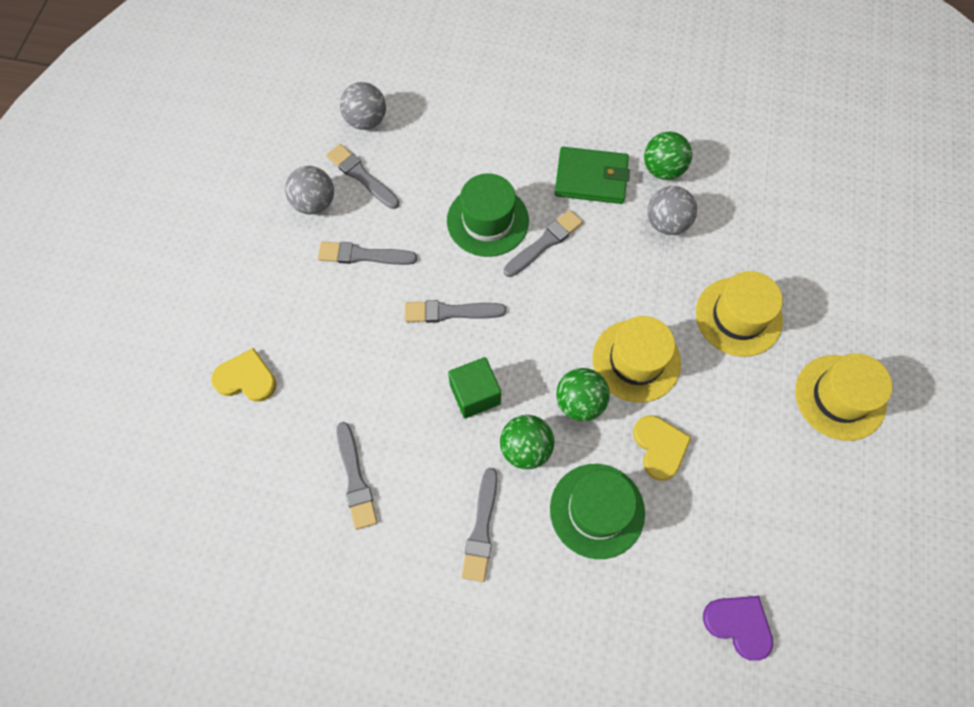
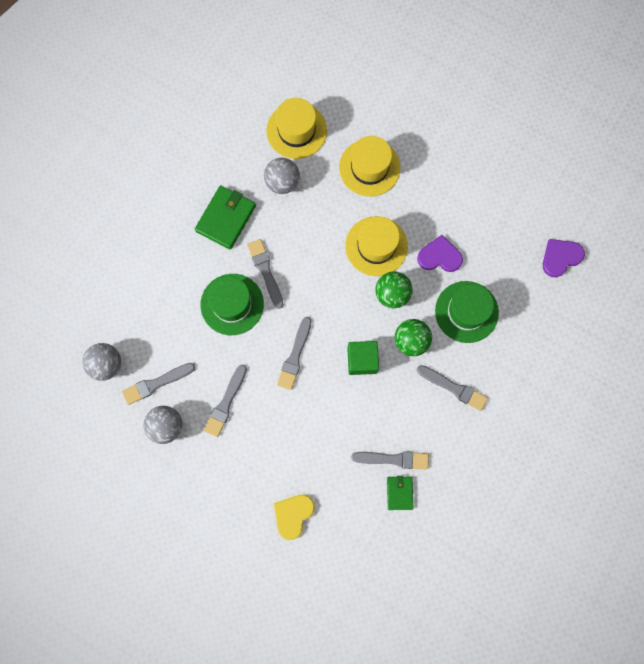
camera: 70 degrees left, 10 degrees up
yellow heart [633,415,692,481] -> purple heart [417,235,463,272]
green ball [644,132,692,180] -> none
yellow hat [795,353,892,441] -> yellow hat moved to [266,98,327,159]
none -> green wallet [387,476,413,510]

